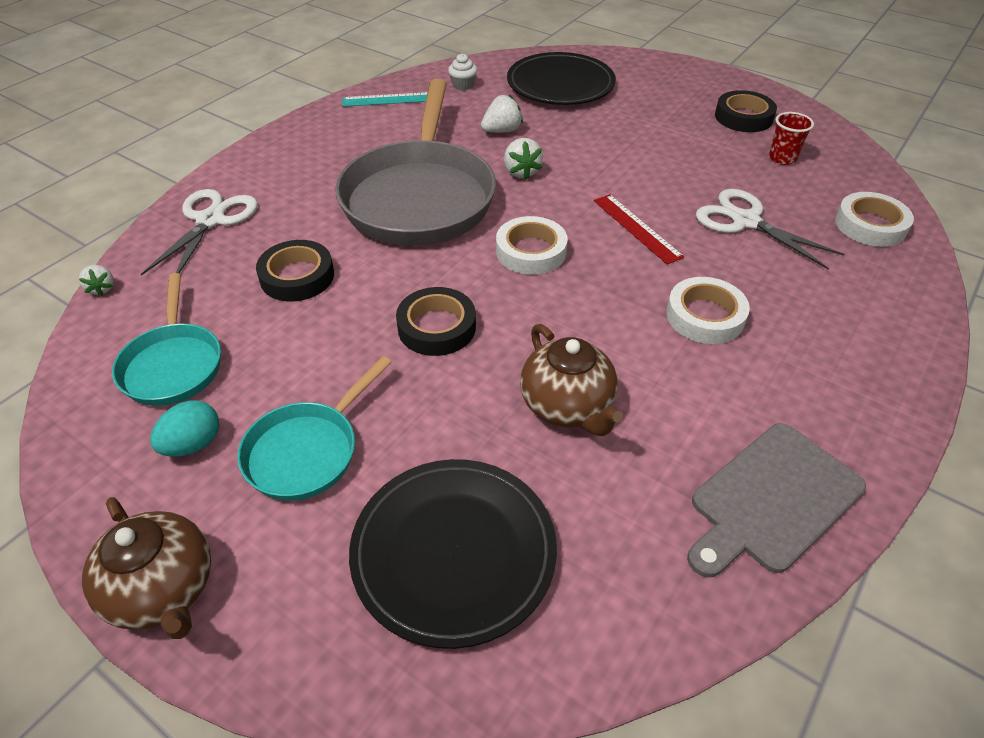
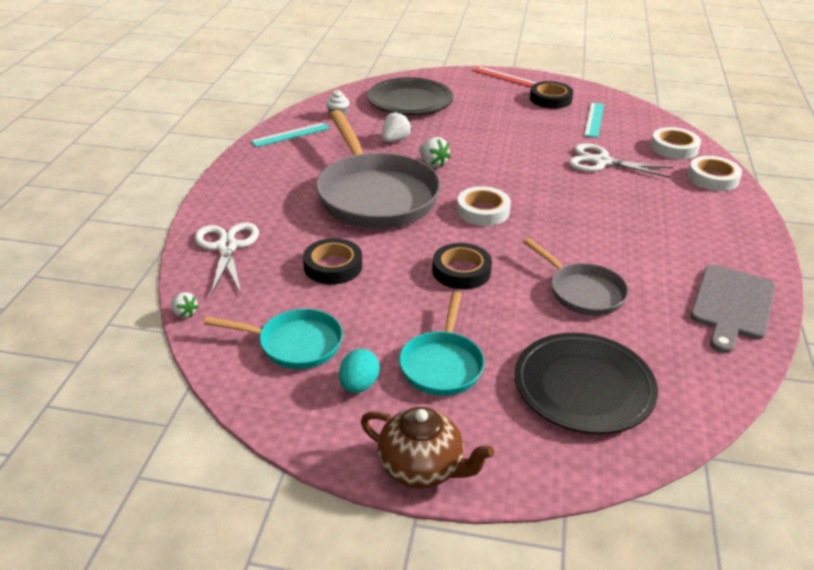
camera: 25 degrees left, 10 degrees down
turquoise pan [112,273,221,406] -> turquoise pan turned 45 degrees counterclockwise [204,309,343,369]
brown teapot [520,324,623,436] -> grey pan [523,238,629,316]
red ruler [594,194,684,265] -> red ruler moved to [473,66,537,87]
white tape [666,277,750,344] -> white tape moved to [688,156,742,191]
red cup [769,112,814,165] -> turquoise ruler [584,102,604,138]

